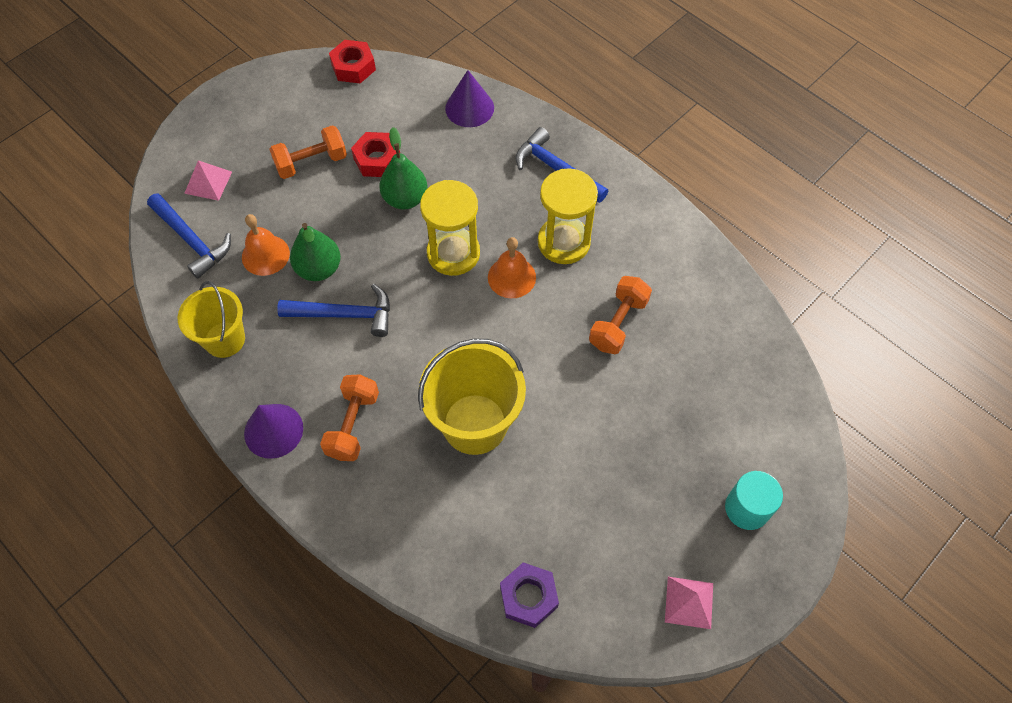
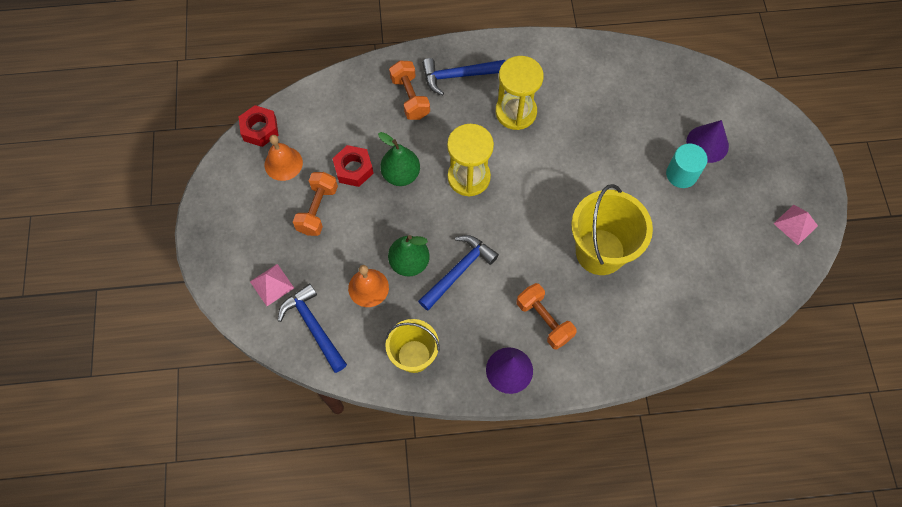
camera: 50 degrees left, 5 degrees up
blue hammer [147,193,231,279] -> blue hammer turned 120 degrees counterclockwise [278,284,347,373]
purple cone [445,70,494,127] -> purple cone moved to [686,120,729,163]
orange bell [488,237,536,298] -> orange bell moved to [265,135,303,181]
purple nut [500,562,559,628] -> none
orange dumbbell [589,276,652,354] -> orange dumbbell moved to [389,61,430,120]
turquoise cylinder [725,471,783,530] -> turquoise cylinder moved to [666,144,708,188]

